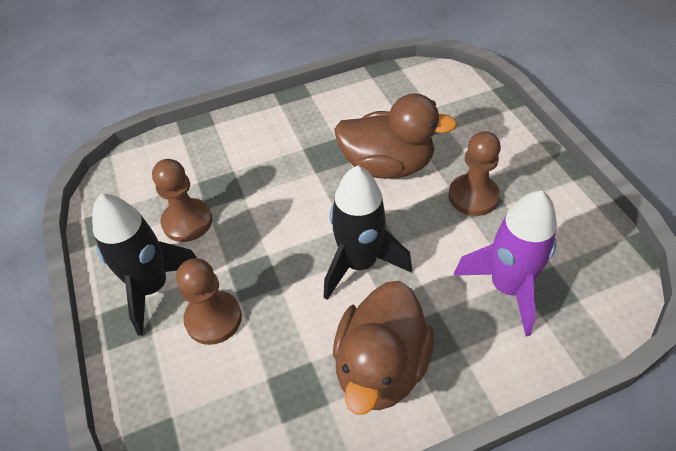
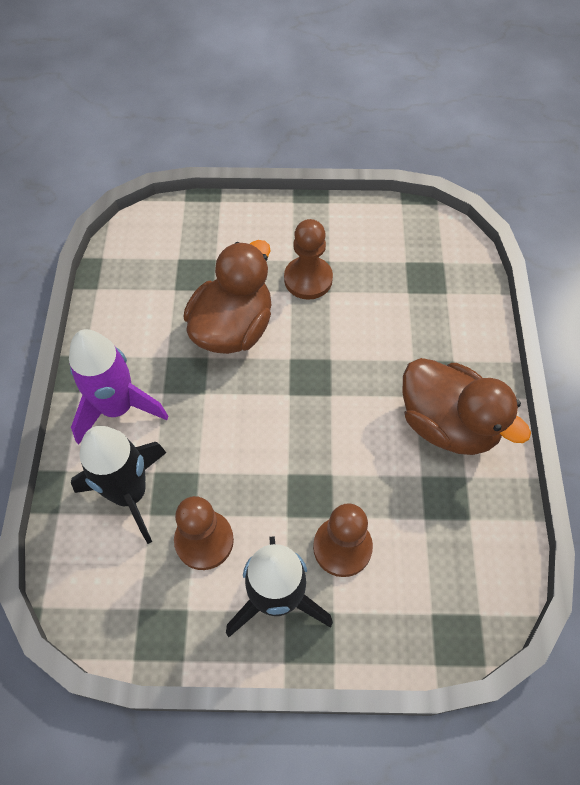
camera: 70 degrees left, 10 degrees up
black rocket [324,165,412,300] -> black rocket moved to [71,426,166,544]
purple rocket [453,190,557,336] -> purple rocket moved to [69,329,168,445]

